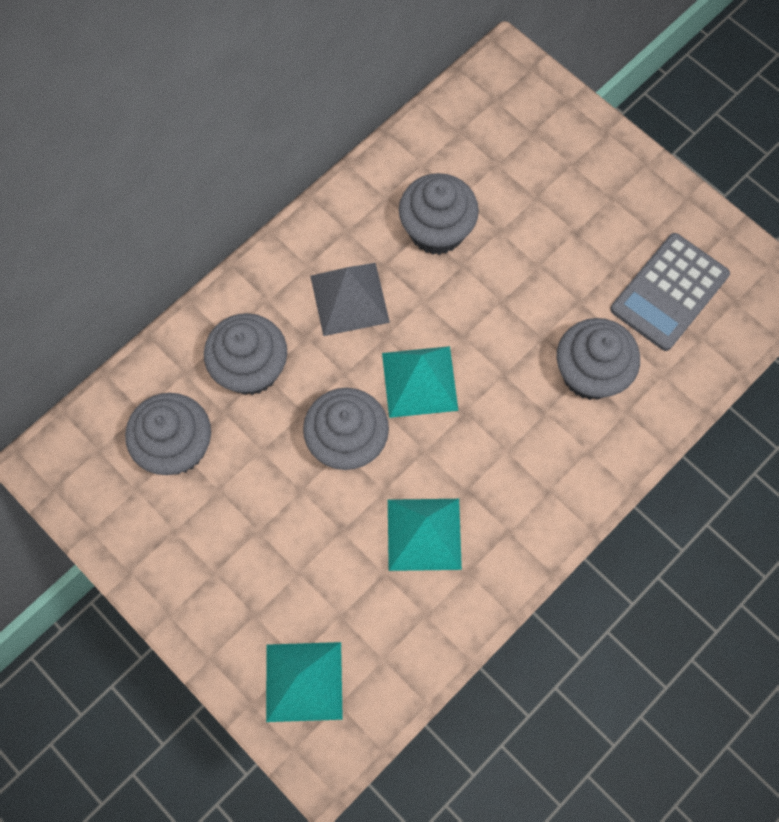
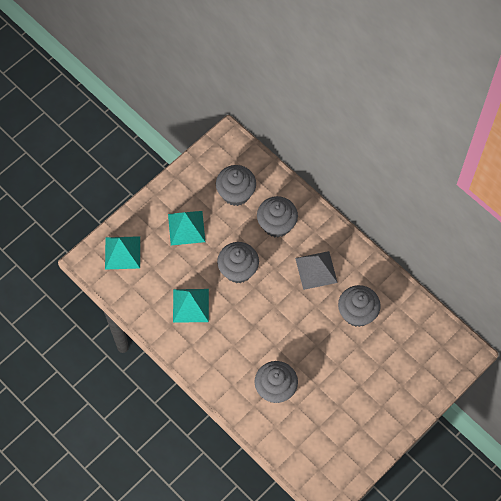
camera: 90 degrees right, 5 degrees down
turquoise pyramid [382,346,458,418] -> turquoise pyramid moved to [168,211,205,245]
grey calculator [610,233,730,351] -> none

